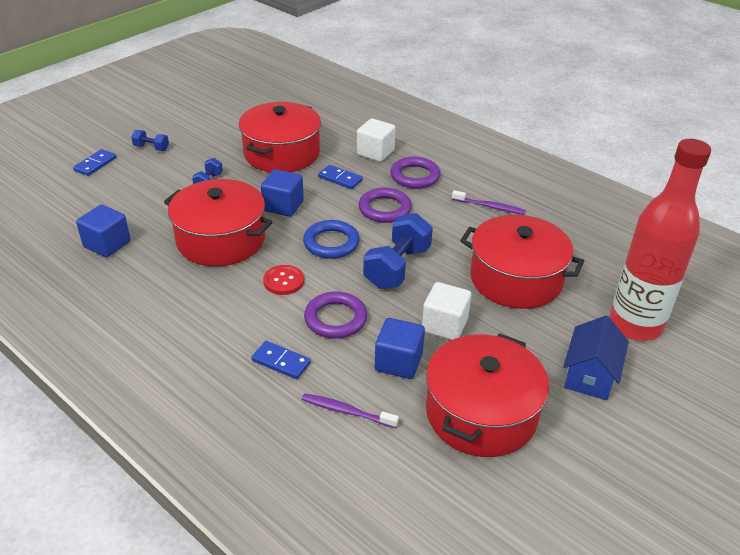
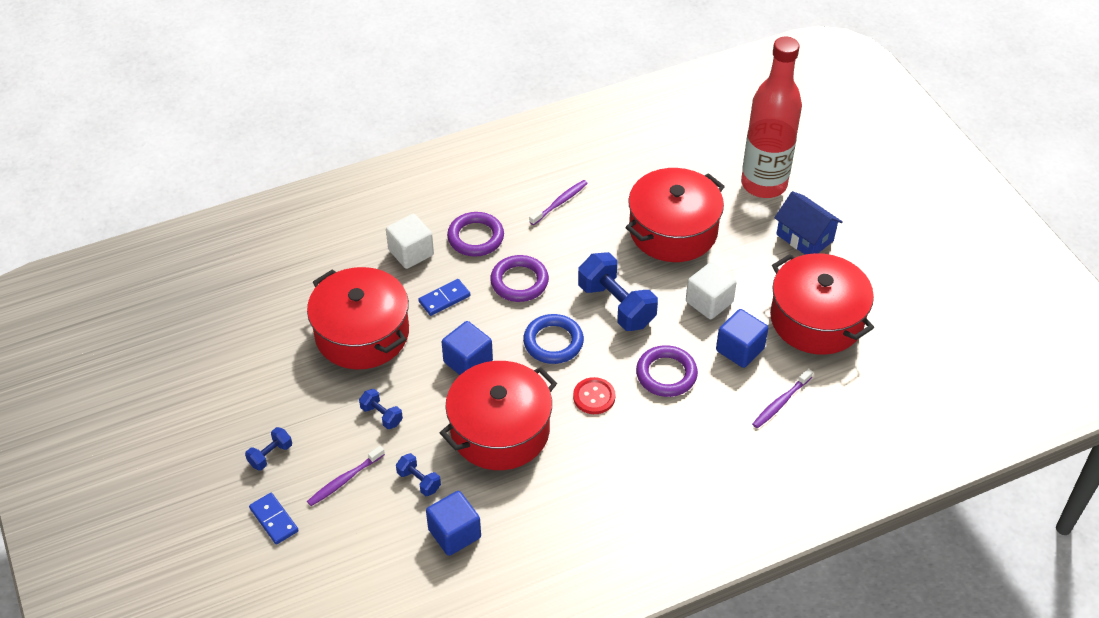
camera: 65 degrees left, 10 degrees up
blue domino [251,341,311,379] -> none
none -> purple toothbrush [307,446,385,506]
none -> blue dumbbell [396,453,441,496]

